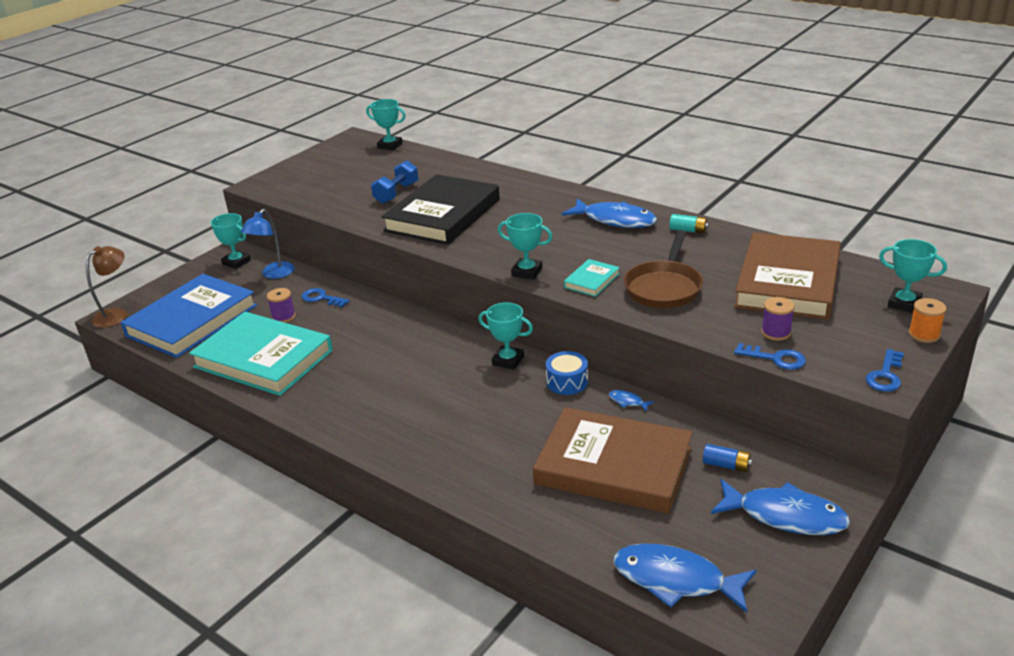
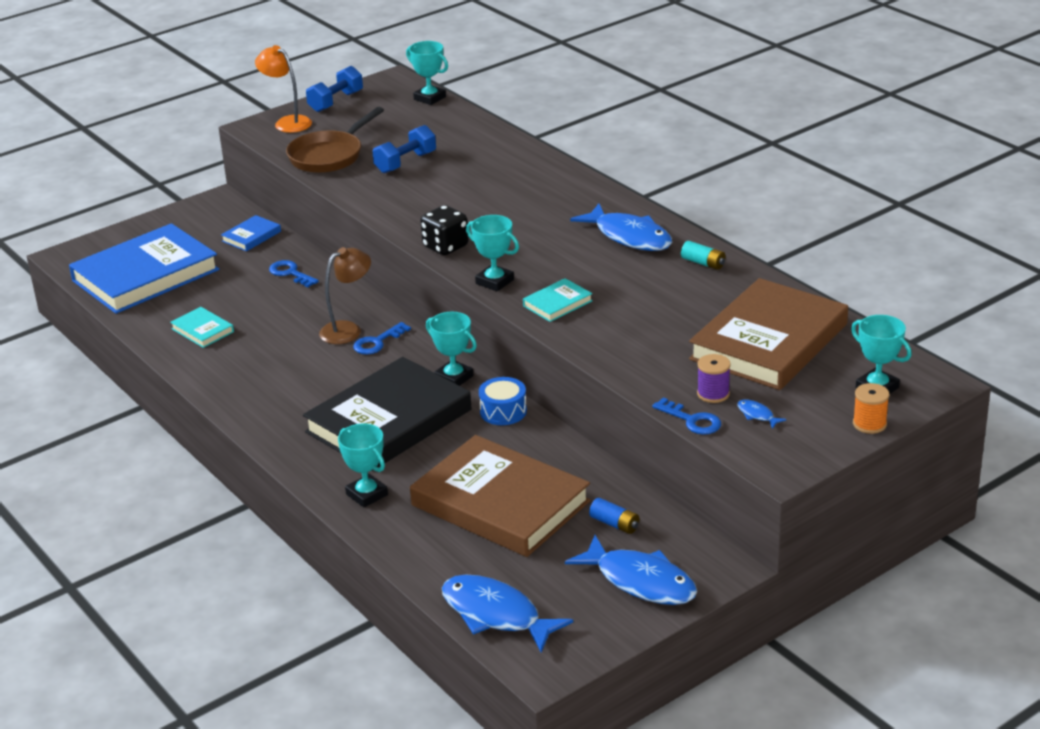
camera: 15 degrees right, 0 degrees up
brown lamp [86,246,127,328] -> brown lamp moved to [319,247,371,344]
turquoise book [189,312,333,396] -> turquoise book [170,307,234,348], size x0.42
turquoise trophy [211,213,251,269] -> turquoise trophy moved to [338,424,388,507]
blue lamp [241,209,295,279] -> blue book [221,215,281,251]
purple spool [267,288,296,323] -> none
black book [381,174,500,245] -> black book moved to [303,357,471,471]
blue fish [609,390,654,412] -> blue fish moved to [737,399,787,429]
brown pan [624,230,703,308] -> brown pan moved to [286,107,384,173]
blue key [866,349,904,392] -> blue key moved to [353,322,411,354]
none -> orange lamp [255,45,312,133]
none -> blue dumbbell [306,66,363,112]
none -> black dice [420,205,469,255]

